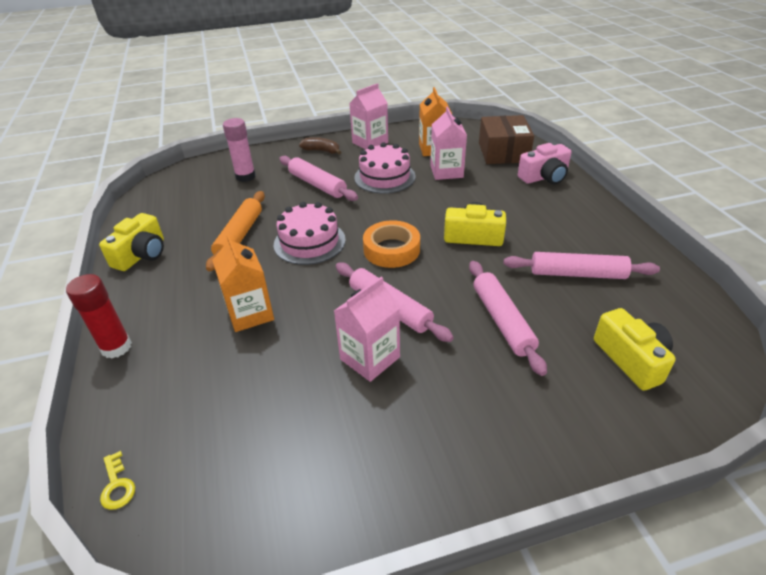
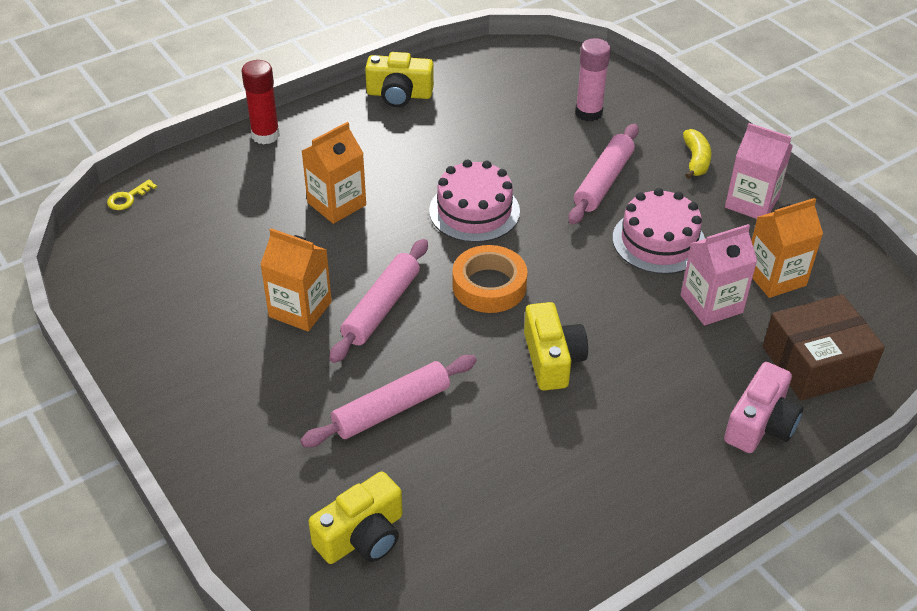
camera: 70 degrees right, 5 degrees up
orange rolling pin [206,191,265,272] -> none
brown banana [299,137,341,154] -> yellow banana [683,129,712,179]
pink carton [334,277,400,382] -> orange carton [260,228,332,332]
pink rolling pin [504,252,660,279] -> none
pink camera [518,143,571,184] -> pink camera turned 105 degrees counterclockwise [724,362,803,453]

